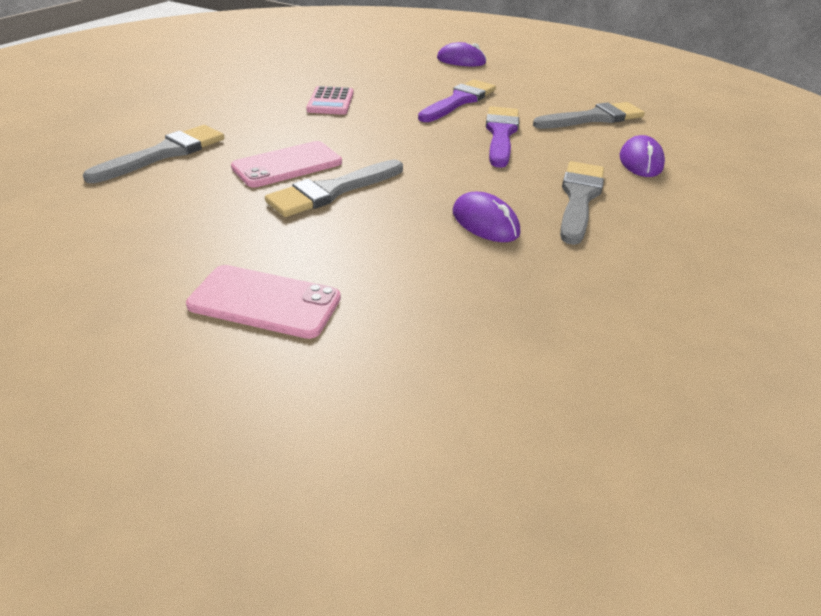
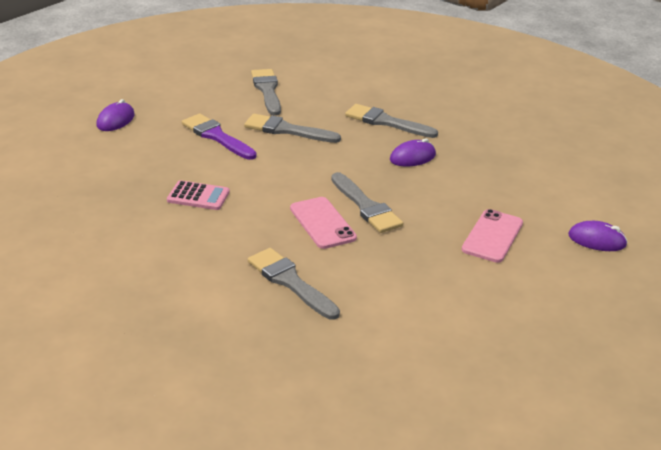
camera: 80 degrees left, 5 degrees down
purple brush [486,106,519,168] -> grey brush [244,114,341,143]
purple mouse [620,135,665,177] -> purple mouse moved to [568,221,628,251]

